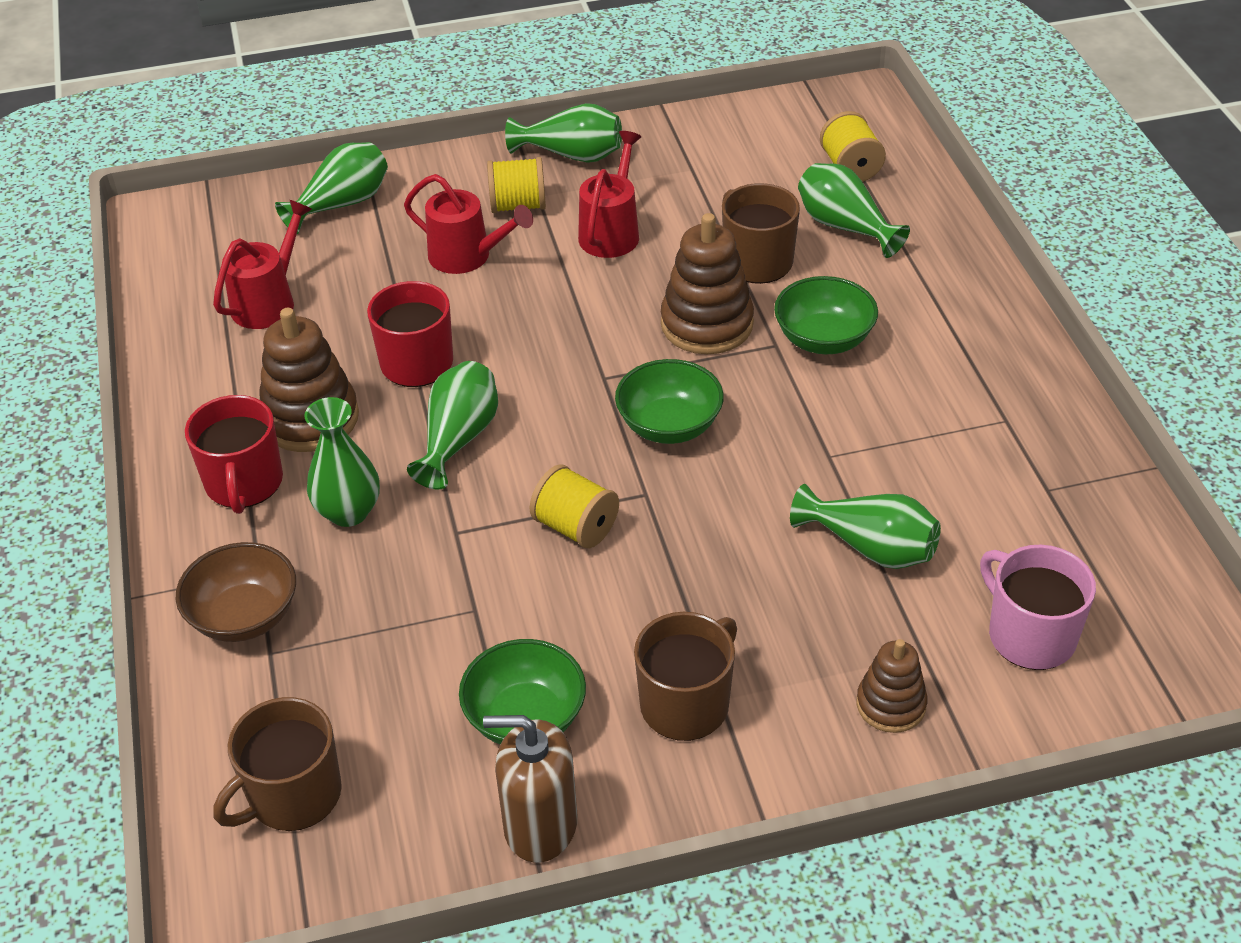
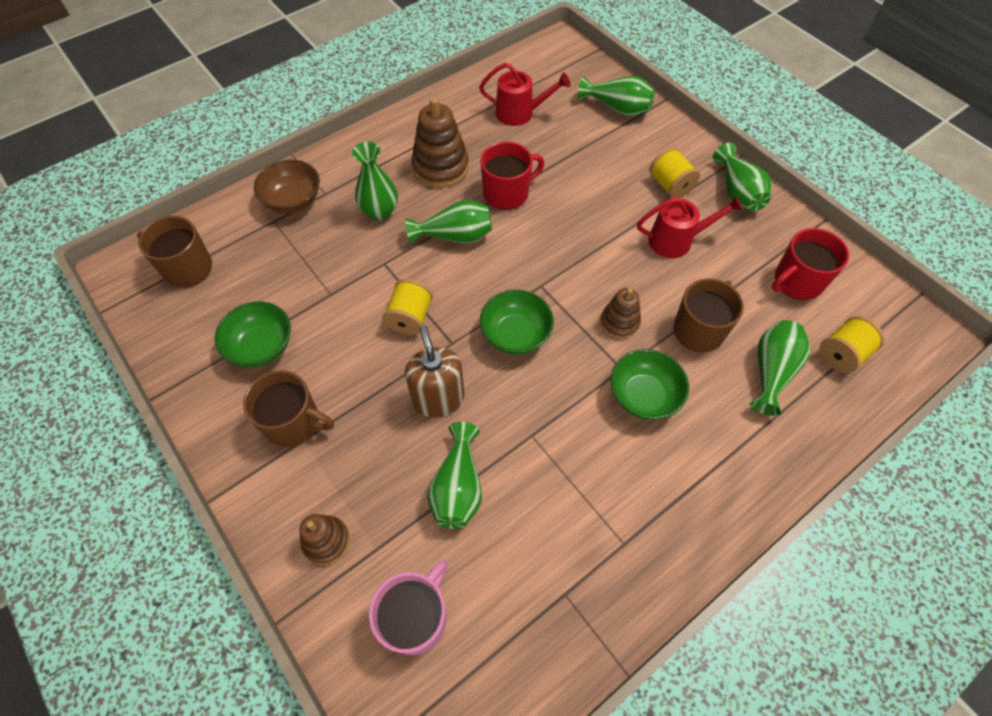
camera: 65 degrees right, 15 degrees up
red mug [185,395,283,514] -> red mug moved to [772,228,849,300]
red watering can [404,174,533,274] -> none
brown soap dispenser [483,715,577,863] -> brown soap dispenser moved to [405,325,465,418]
brown stacking toy [661,213,754,354] -> brown stacking toy [600,288,641,339], size x0.60

